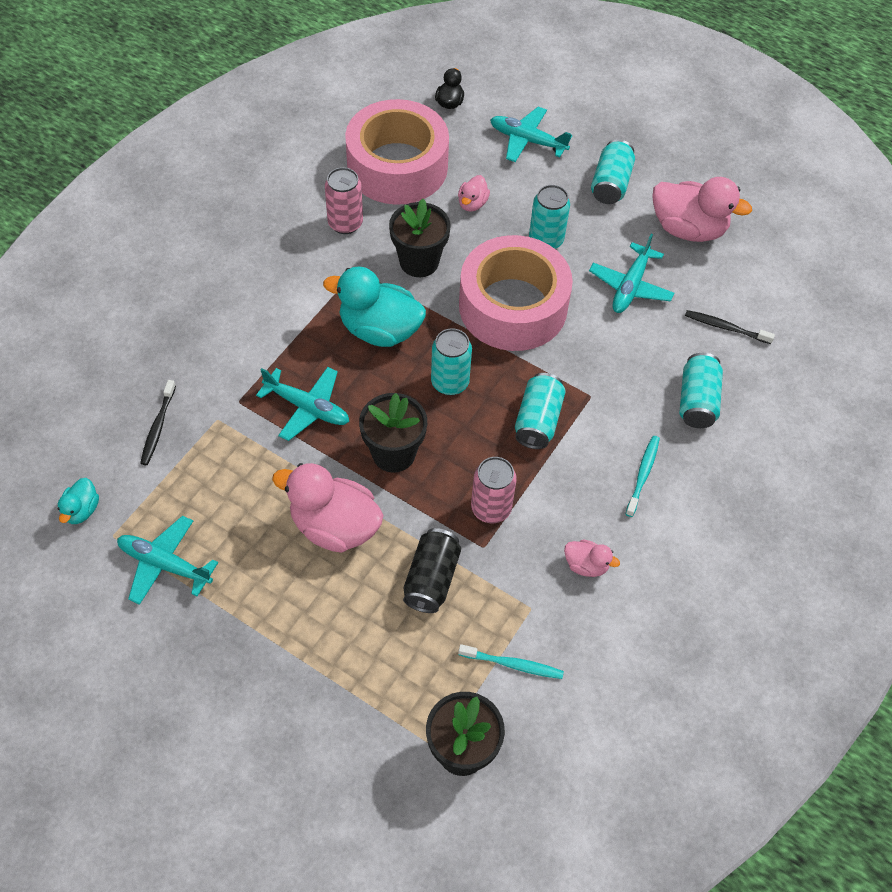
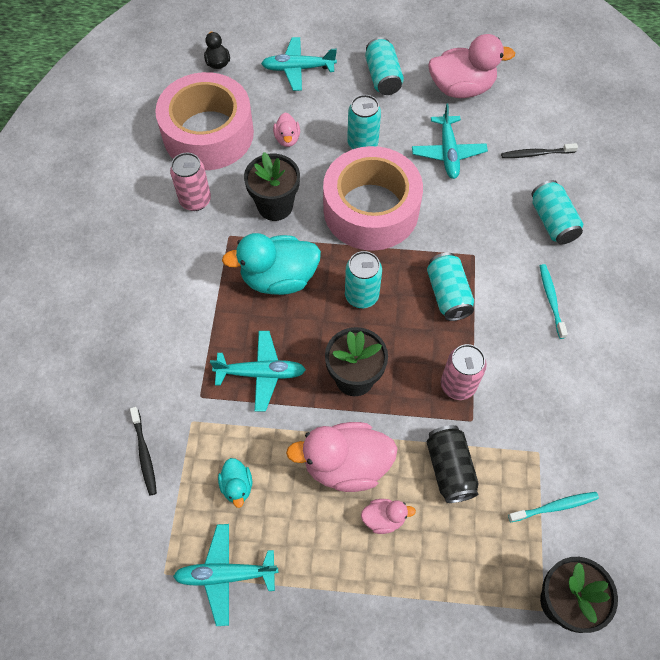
camera: 25 degrees left, 5 degrees up
turquoise duck [58,478,99,524] -> turquoise duck moved to [218,458,252,508]
pink duck [564,540,620,577] -> pink duck moved to [361,499,416,534]

